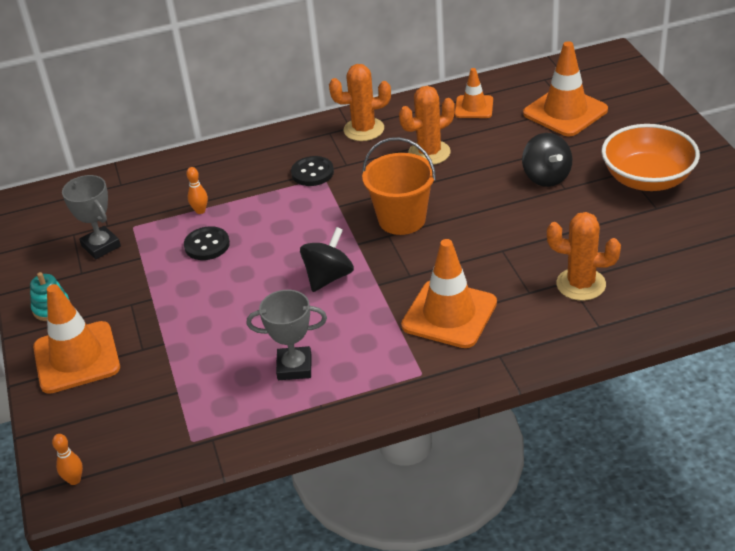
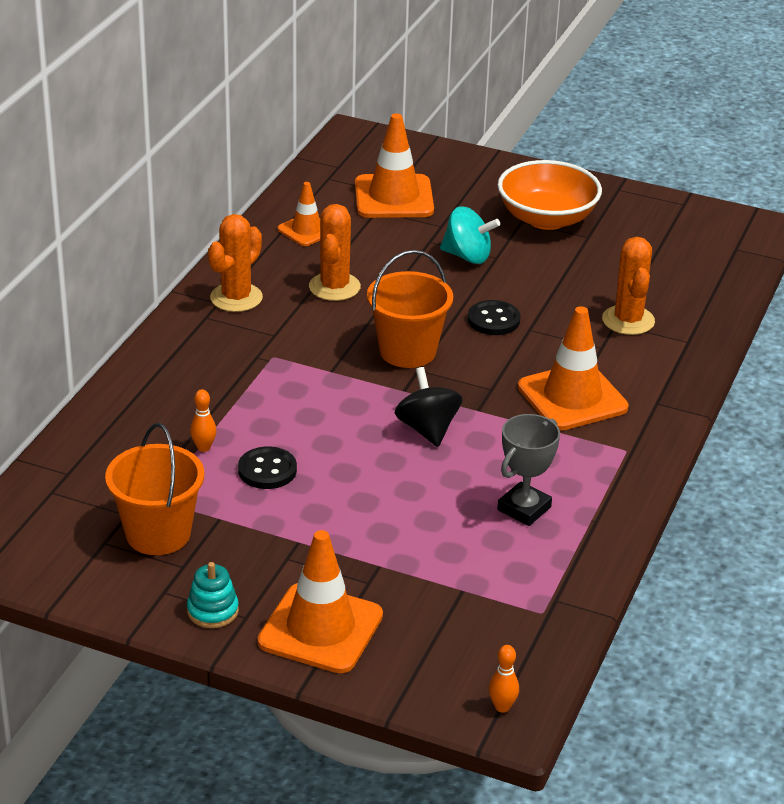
camera: 55 degrees left, 5 degrees down
grey trophy [62,175,121,259] -> orange bucket [105,423,204,555]
black button [291,156,334,186] -> black button moved to [468,300,521,335]
black spinning top [522,133,572,187] -> turquoise spinning top [440,206,500,264]
orange cactus [547,212,621,301] -> orange cactus turned 60 degrees counterclockwise [602,237,655,335]

